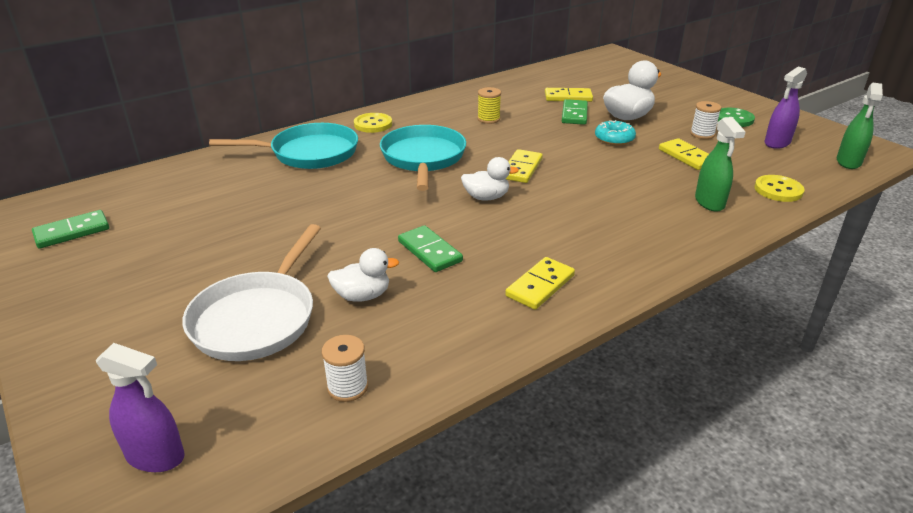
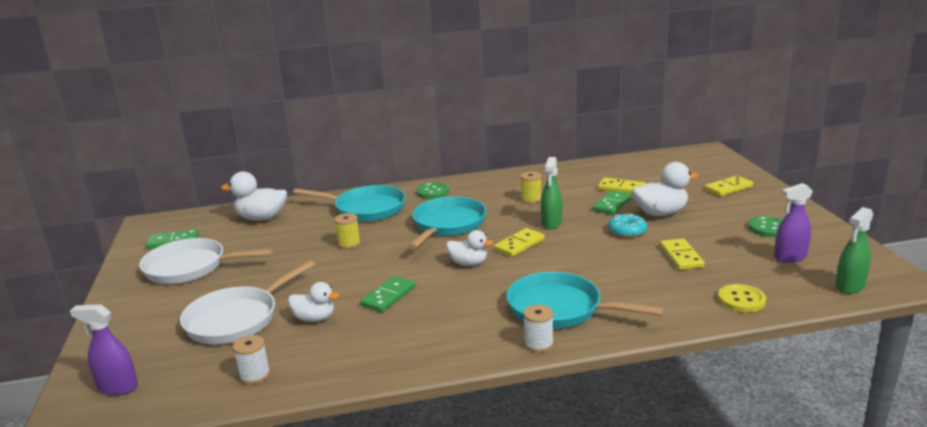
camera: 25 degrees right, 10 degrees down
purple spray bottle [96,343,185,472] -> purple spray bottle turned 150 degrees clockwise [70,304,138,396]
yellow button [354,113,392,133] -> green button [416,182,449,199]
green domino [398,225,463,272] -> green domino turned 45 degrees clockwise [360,276,415,312]
yellow domino [505,257,575,310] -> yellow domino moved to [705,176,753,196]
white spool [690,101,721,139] -> white spool moved to [523,305,554,352]
green spray bottle [695,117,746,212] -> green spray bottle moved to [541,157,562,229]
none -> white pan [139,238,273,284]
none -> white duck [221,171,287,221]
none -> yellow spool [334,213,361,249]
none -> turquoise pan [507,272,664,328]

